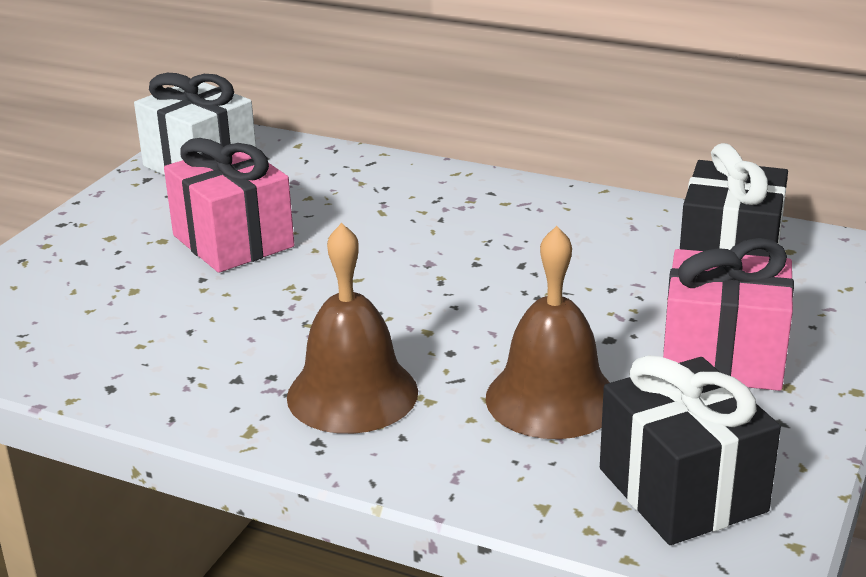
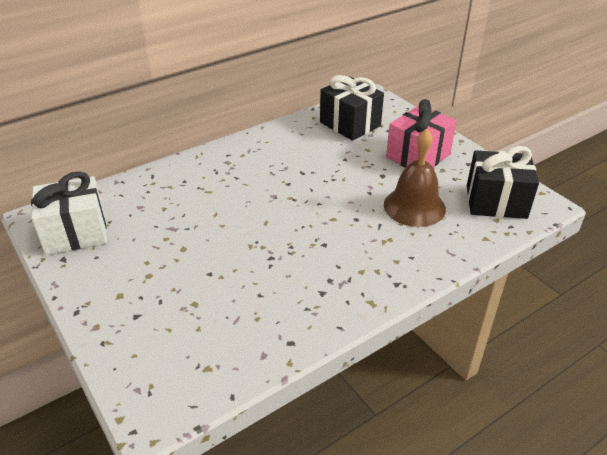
camera: 60 degrees left, 10 degrees up
pink gift [164,138,294,273] -> none
brown bell [287,223,418,434] -> none

